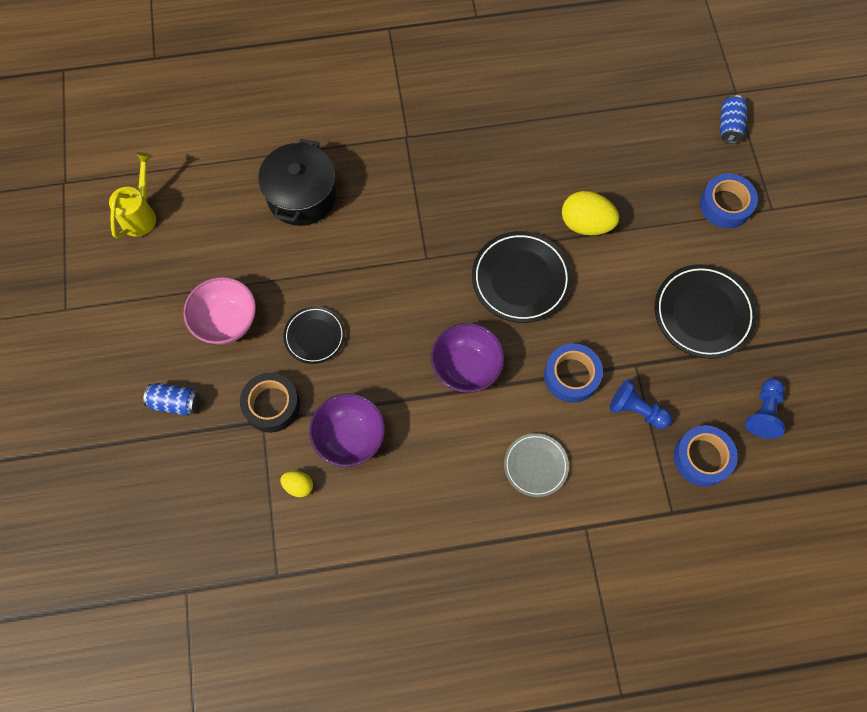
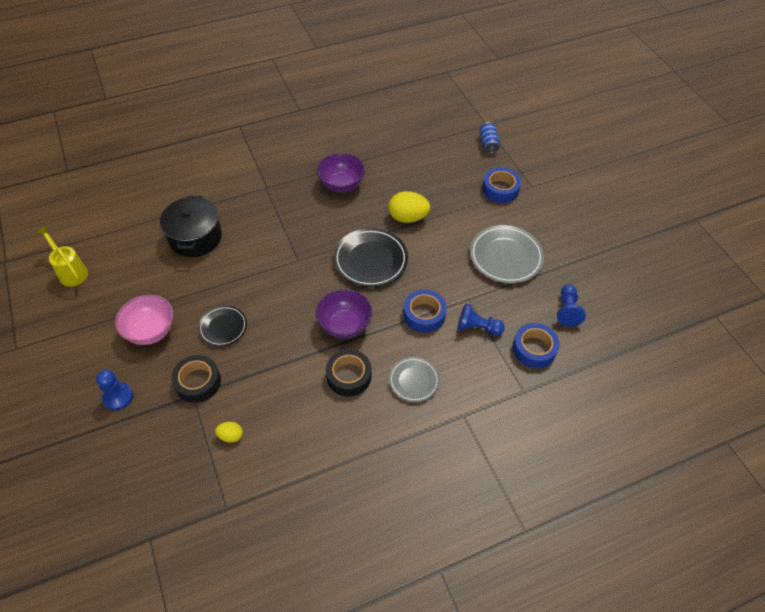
camera: 15 degrees left, 15 degrees down
yellow watering can [109,152,156,238] -> yellow watering can turned 45 degrees counterclockwise [36,226,88,287]
blue can [143,383,200,416] -> blue pawn [96,370,133,411]
purple bowl [309,394,385,467] -> purple bowl moved to [317,153,365,193]
black plate [655,264,757,359] -> grey plate [470,225,544,283]
none -> black tape [326,349,371,397]

